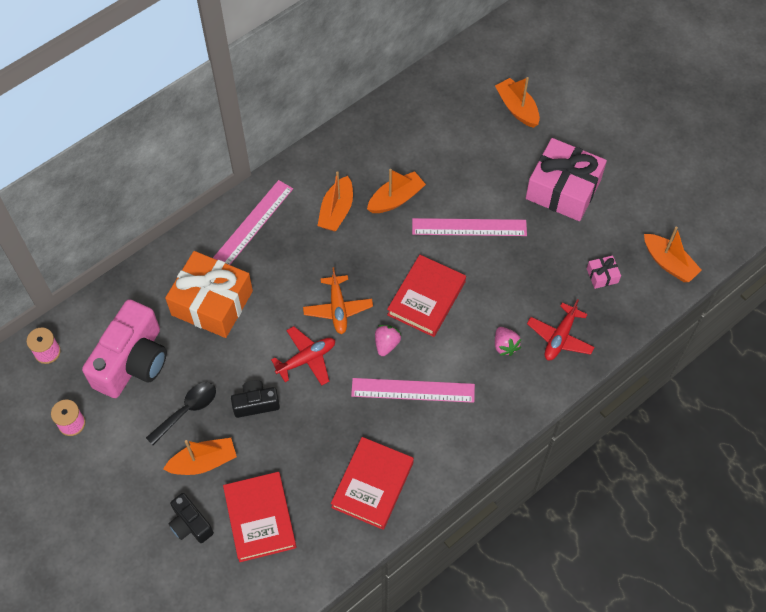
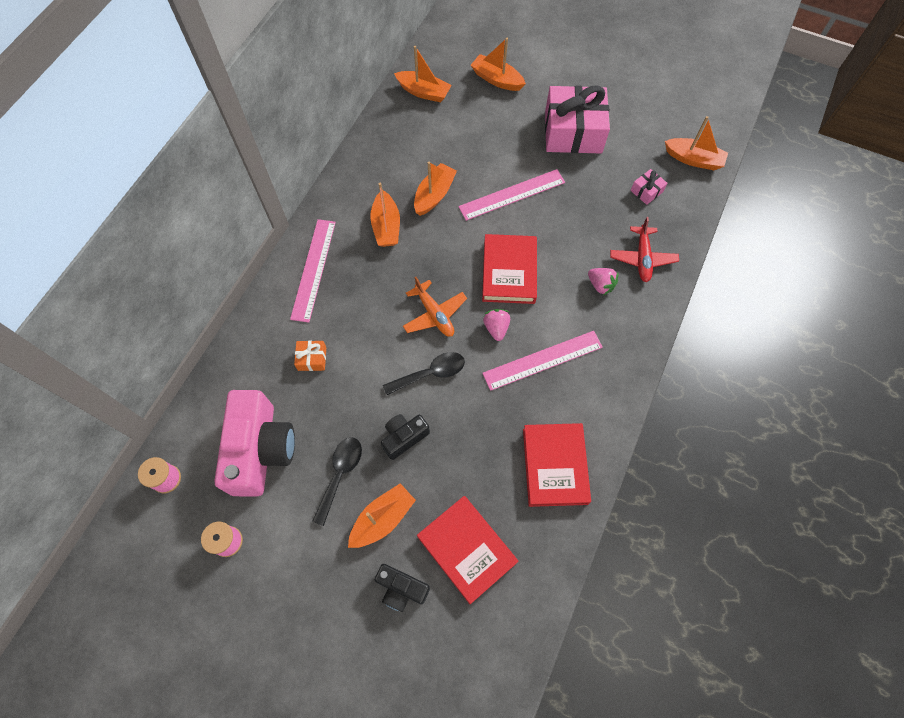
camera: 25 degrees left, 5 degrees up
orange gift [165,251,253,338] -> orange gift [294,341,326,371], size x0.42
red plane [271,326,335,386] -> black spoon [383,352,465,395]
none -> orange boat [394,46,452,102]

